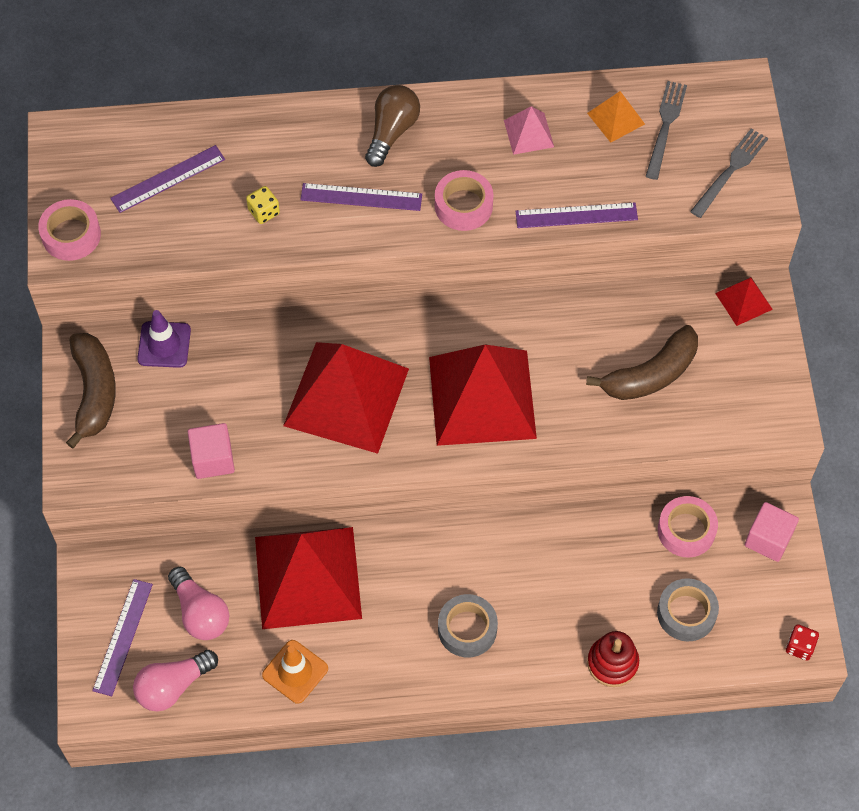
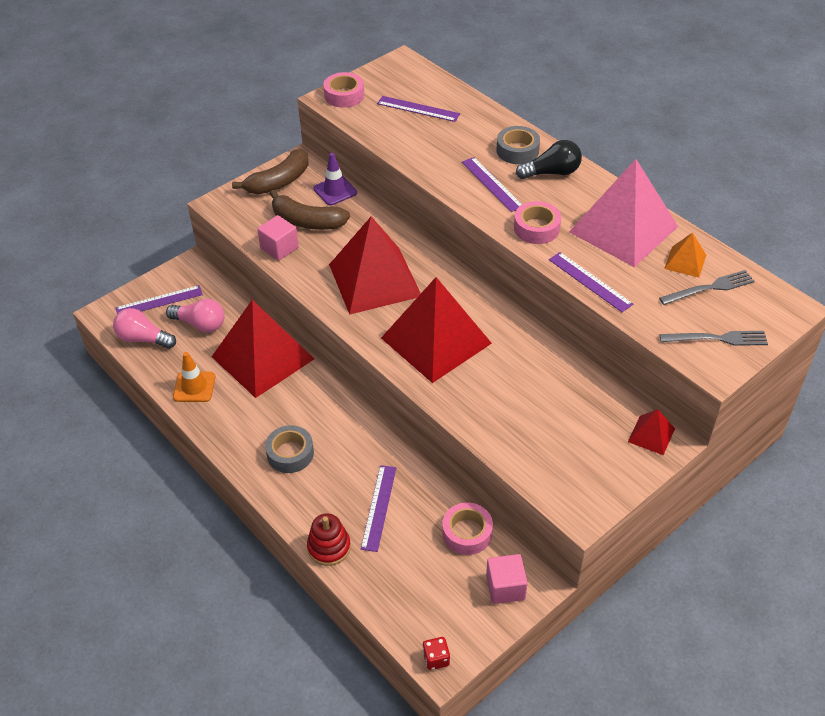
camera: 55 degrees right, 15 degrees down
pink light bulb [168,567,230,640] -> pink light bulb turned 90 degrees counterclockwise [166,299,225,332]
yellow dice [246,186,280,224] -> none
brown light bulb [365,85,420,167] -> black light bulb [516,140,582,179]
pink pyramid [504,106,554,155] -> pink pyramid [569,159,678,267], size x2.31
brown banana [586,325,698,400] -> brown banana moved to [270,190,350,230]
grey tape [657,578,719,642] -> grey tape moved to [496,126,540,164]
none -> purple ruler [361,465,396,552]

